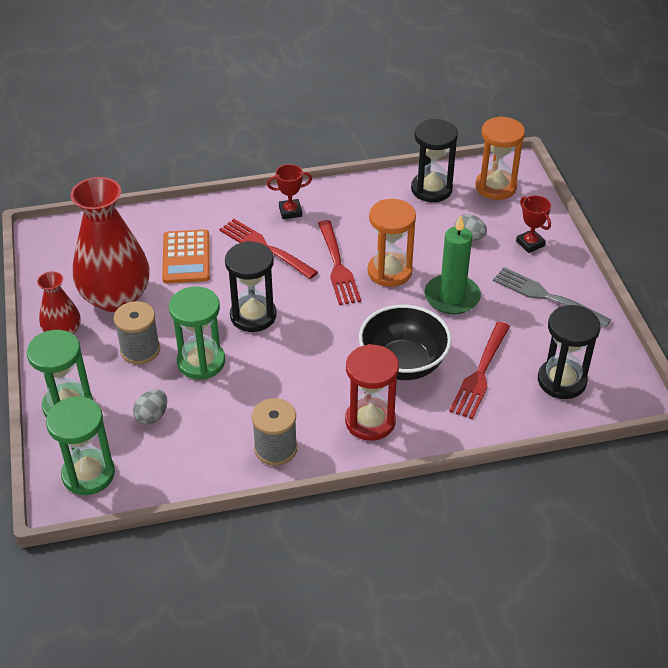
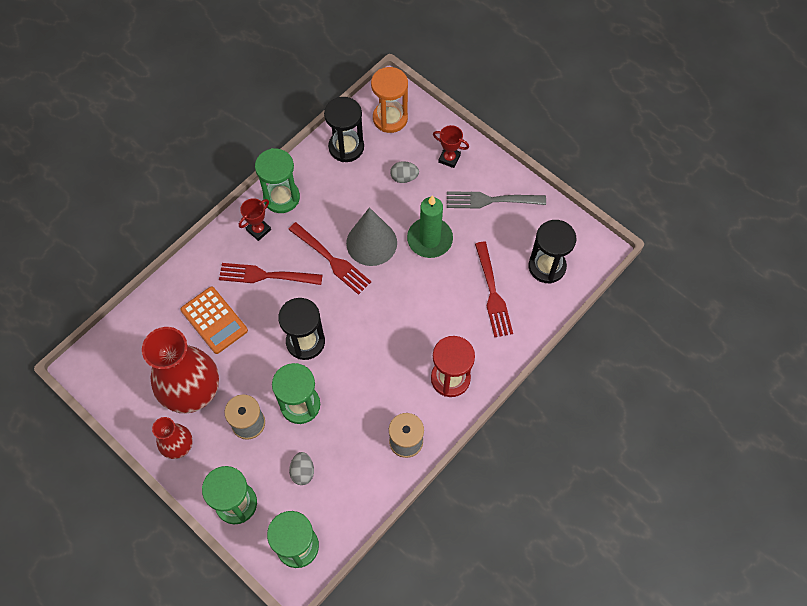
camera: 35 degrees left, 20 degrees up
black bowl [359,305,452,380] -> none
orange hourglass [368,199,416,287] -> grey cone [346,207,397,266]
none -> green hourglass [255,148,300,213]

